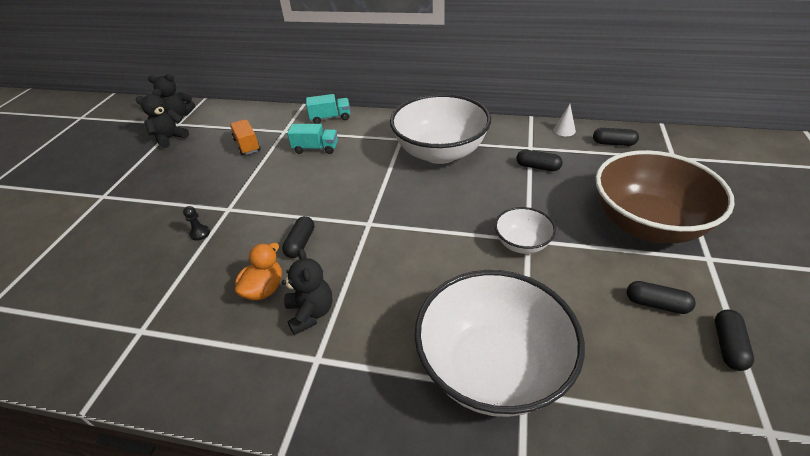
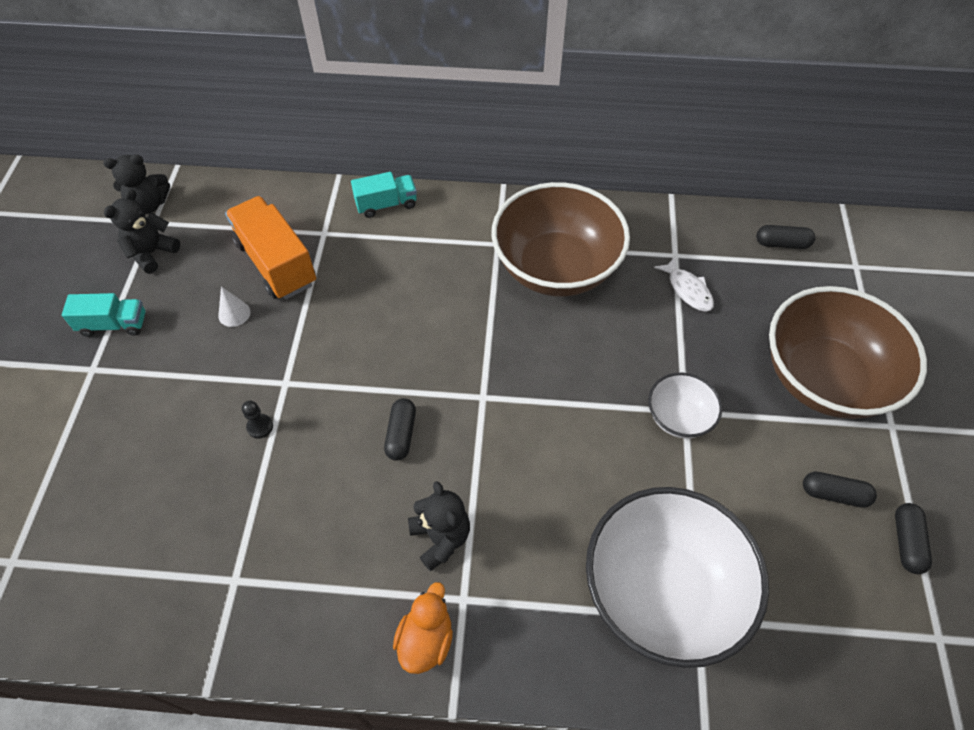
camera: 10 degrees left, 15 degrees up
orange truck [230,120,260,155] -> orange truck [225,196,316,299], size x1.70
orange duck [235,243,282,300] -> orange duck moved to [393,582,453,674]
turquoise truck [287,124,338,154] -> turquoise truck moved to [62,293,145,337]
white bowl [390,94,491,164] -> brown bowl [492,182,630,297]
black capsule [516,150,563,171] -> white fish [654,257,714,311]
white cone [553,104,576,136] -> white cone moved to [218,286,251,327]

